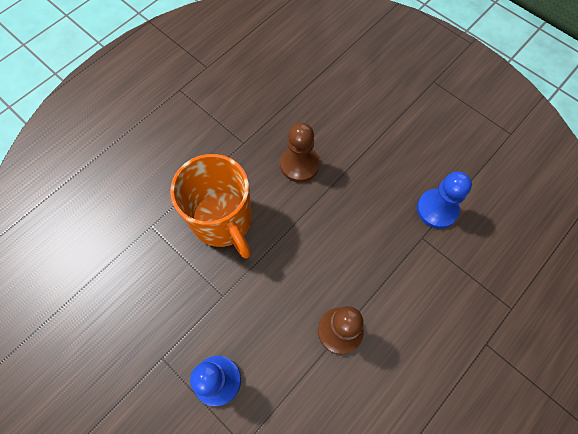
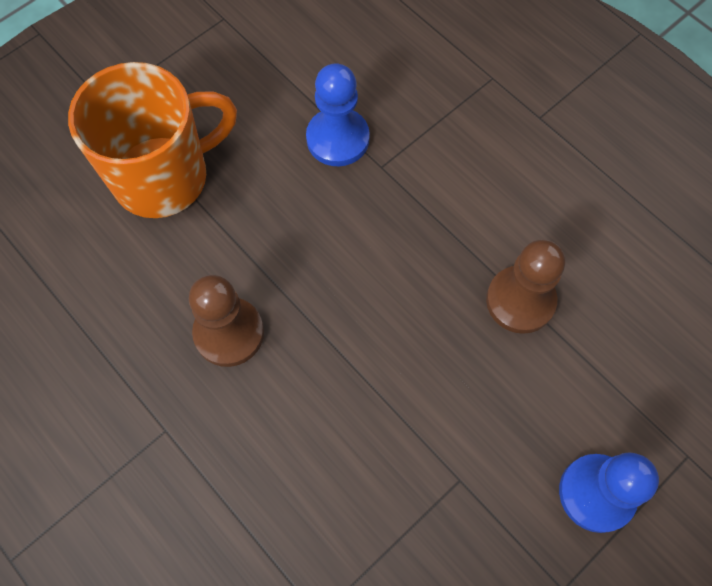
camera: 85 degrees left, 0 degrees up
orange mug [170,154,252,258] -> orange mug moved to [68,62,237,218]

